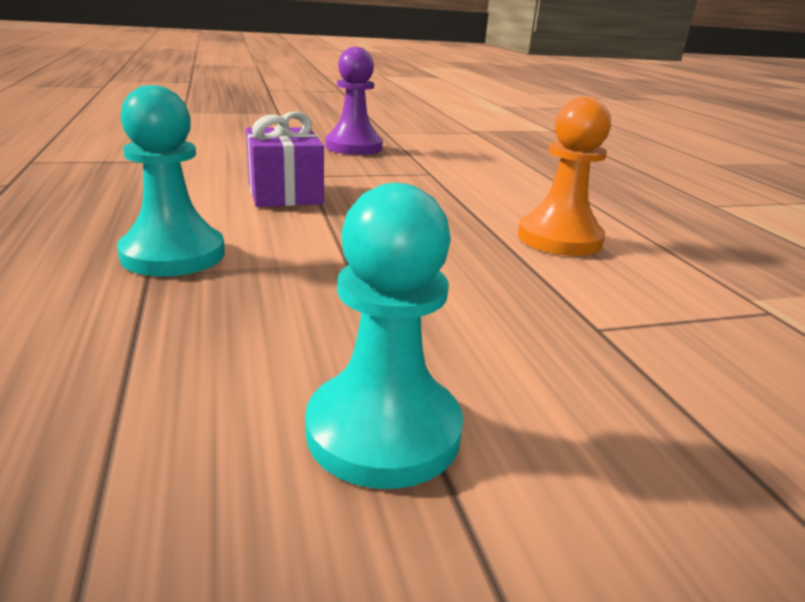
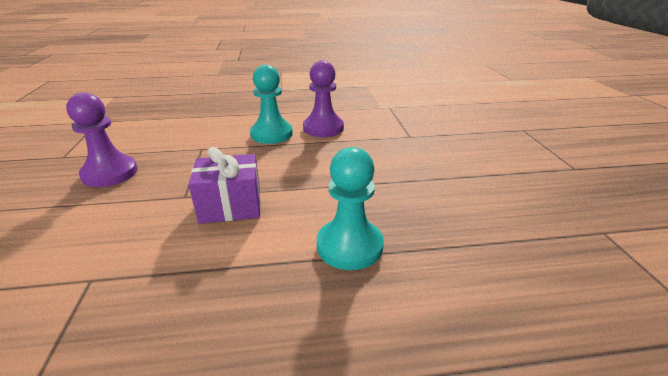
camera: 80 degrees left, 5 degrees up
turquoise pawn [305,183,463,489] -> turquoise pawn moved to [250,65,293,144]
orange pawn [518,97,611,256] -> purple pawn [303,61,344,137]

